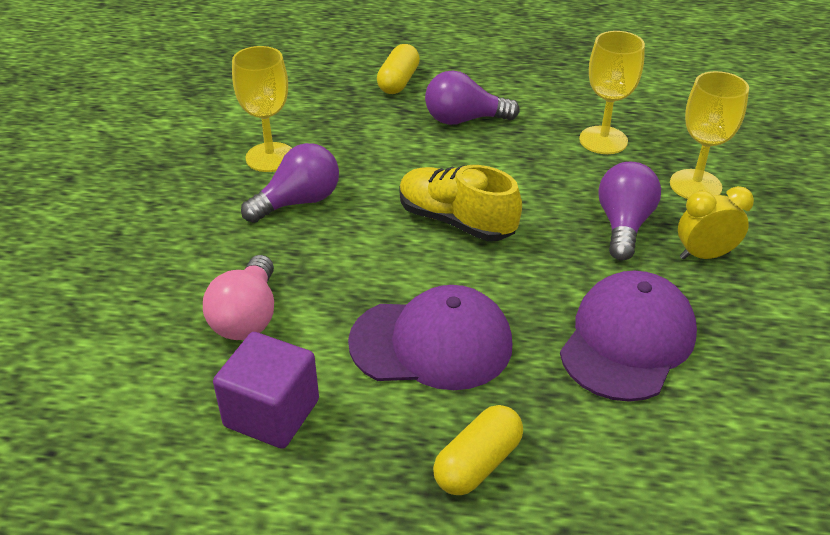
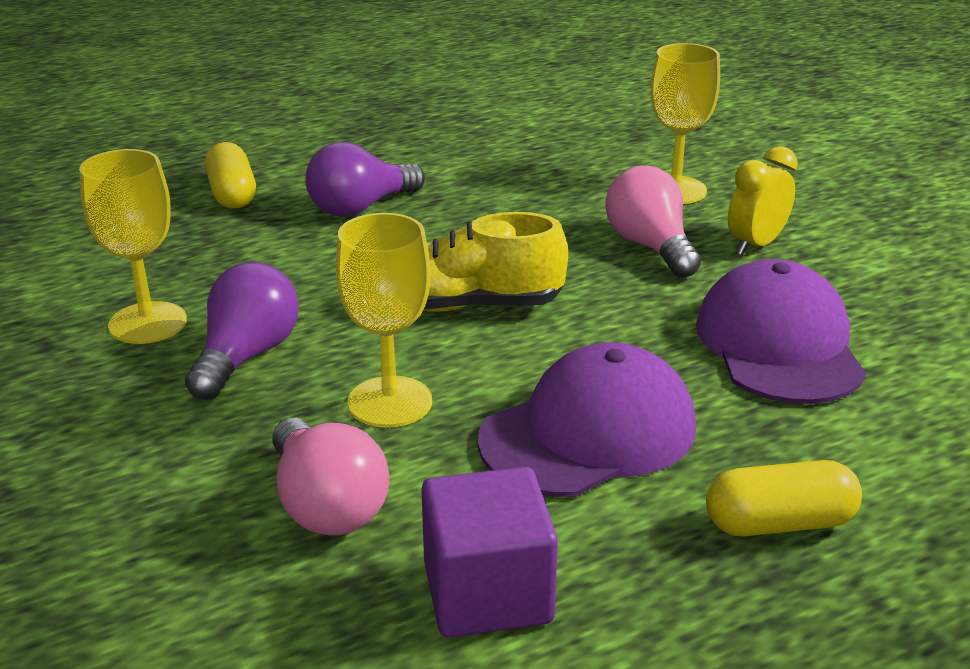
camera: 35 degrees left, 10 degrees down
yellow capsule [433,405,523,495] -> yellow capsule turned 75 degrees clockwise [706,460,862,536]
yellow goblet [579,31,645,154] -> yellow goblet moved to [336,213,432,428]
purple light bulb [598,162,661,261] -> pink light bulb [605,165,701,278]

